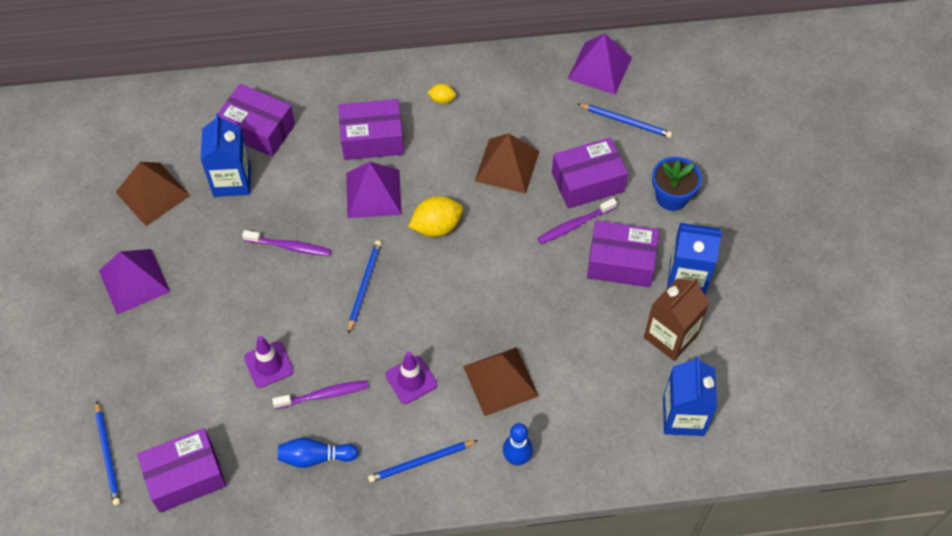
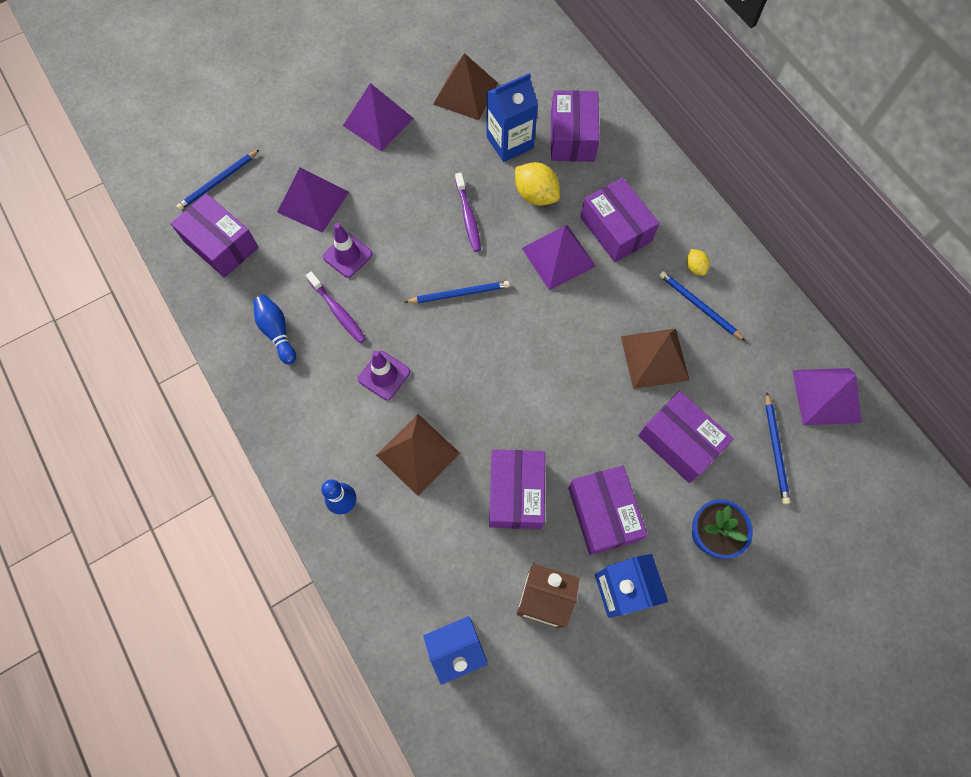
camera: 65 degrees right, 10 degrees up
blue pencil [368,440,478,482] -> blue pencil moved to [659,271,745,341]
yellow lemon [408,196,463,237] -> yellow lemon moved to [515,162,560,206]
purple toothbrush [537,198,617,244] -> none
none -> purple pyramid [277,168,349,233]
none -> purple box [489,449,545,529]

